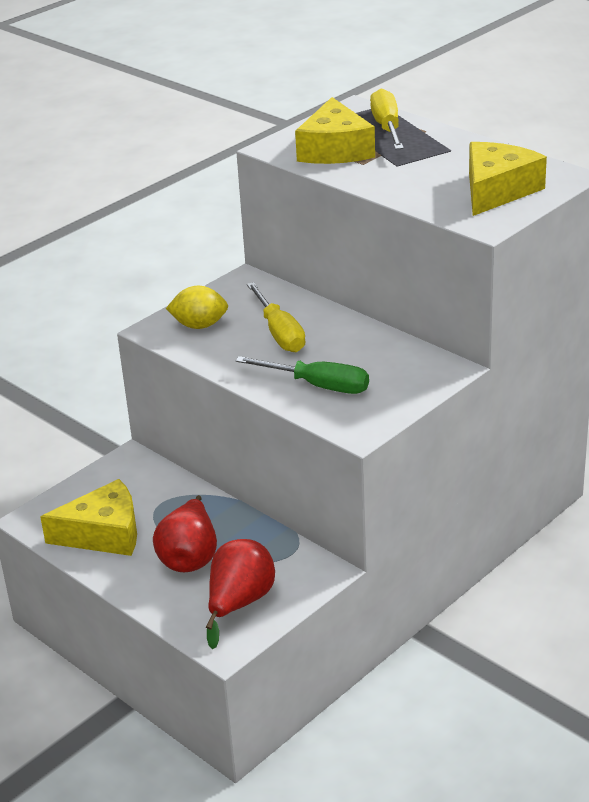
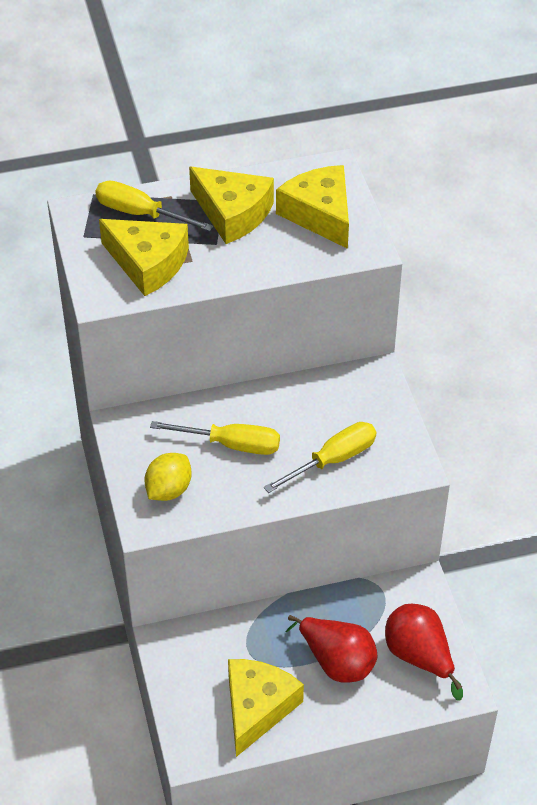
camera: 60 degrees left, 15 degrees up
green screwdriver [235,356,369,394] -> yellow screwdriver [264,422,376,493]
none -> yellow cheese [189,167,274,244]

